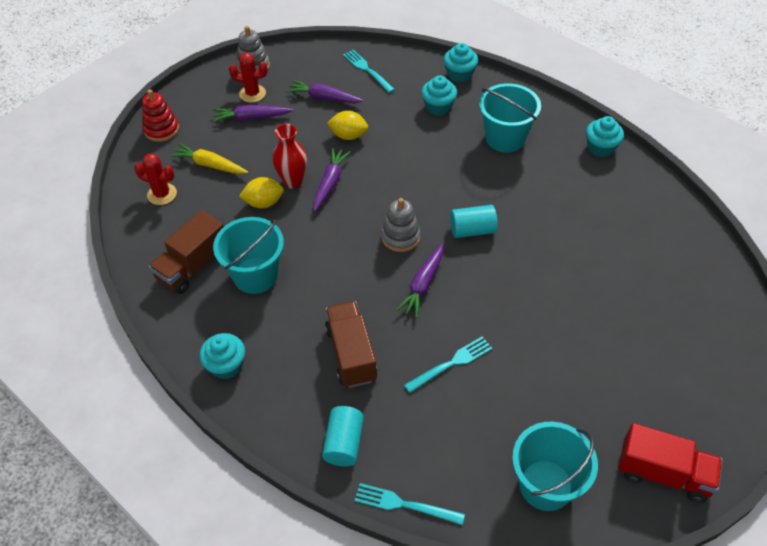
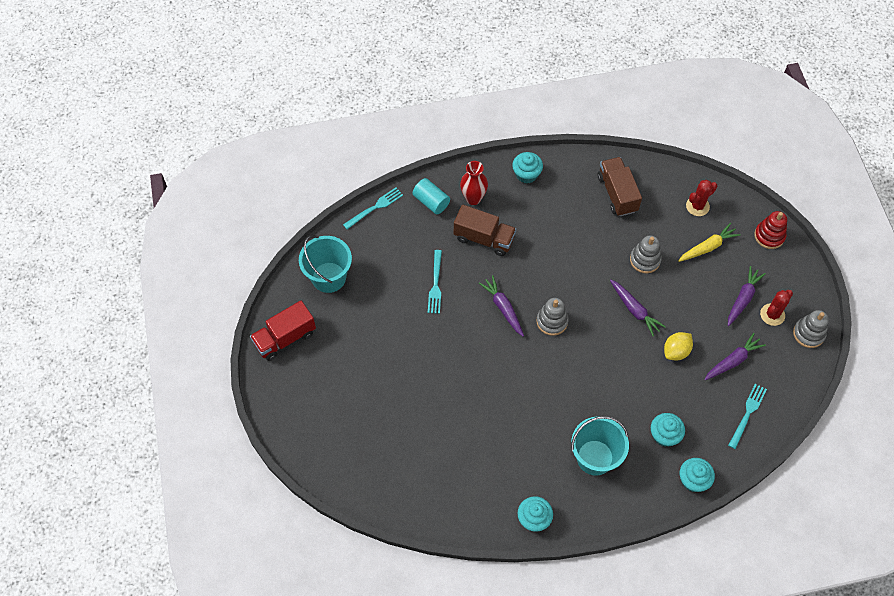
camera: 125 degrees right, 10 degrees up
turquoise bucket [213,217,284,294] -> none
yellow lemon [239,177,284,208] -> grey stacking toy [630,235,662,273]
red vase [273,124,307,189] -> red vase moved to [460,161,488,205]
turquoise fork [343,50,395,93] -> turquoise fork turned 60 degrees counterclockwise [728,384,767,449]
turquoise cylinder [450,205,498,238] -> none

